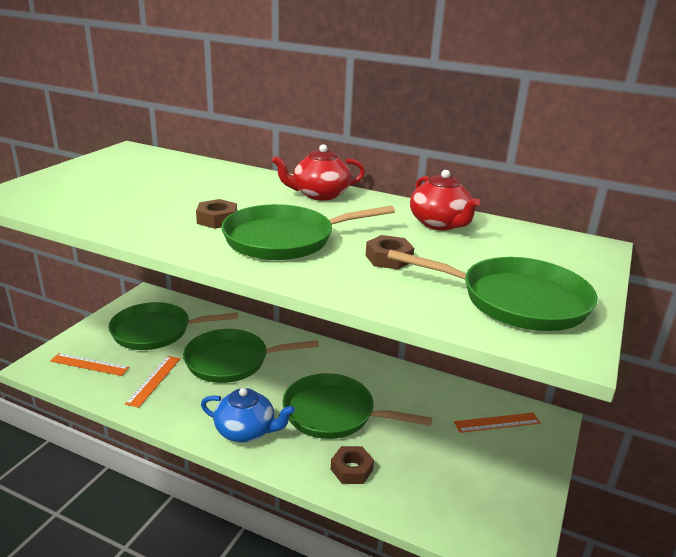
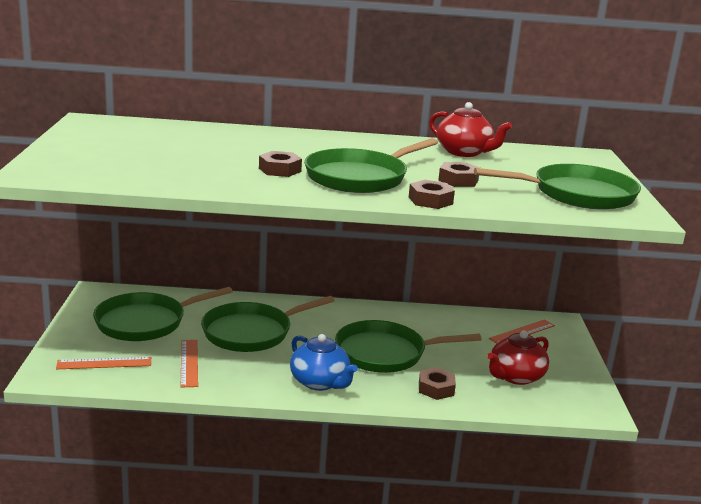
camera: 25 degrees left, 5 degrees down
blue teapot [201,388,295,443] -> blue teapot turned 60 degrees clockwise [290,334,358,391]
red teapot [272,144,365,200] -> red teapot moved to [487,330,549,385]
none -> brown nut [409,180,455,209]

